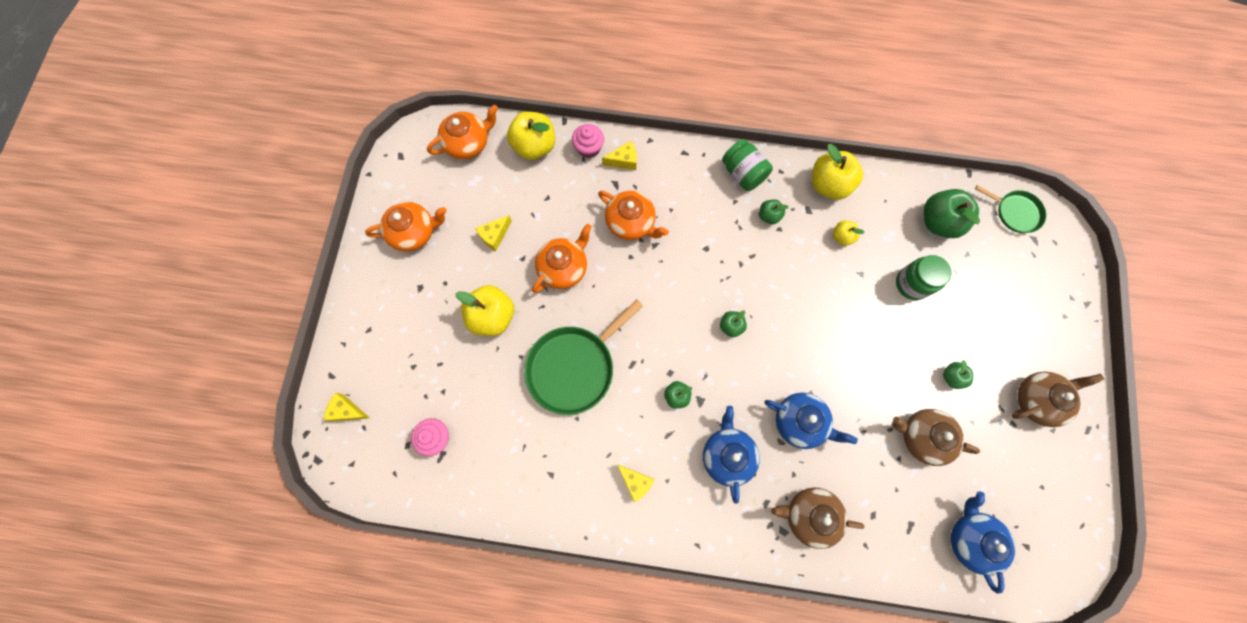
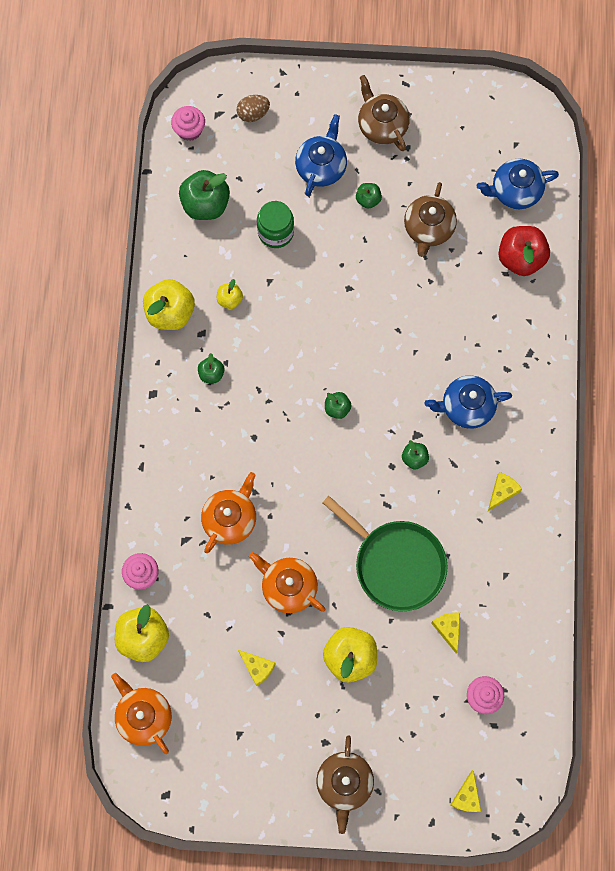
camera: 95 degrees left, 0 degrees up
orange teapot [365,202,447,252] -> none
yellow cheese [602,141,637,170] -> yellow cheese moved to [431,612,460,654]
green jar [722,139,773,191] -> none
blue teapot [764,393,858,449] -> blue teapot moved to [295,114,347,196]
brown teapot [771,488,864,549] -> brown teapot moved to [316,736,374,834]
green pan [975,185,1046,233] -> pink cupcake [171,106,205,141]
none -> brown egg [237,95,270,122]
none -> red apple [498,226,550,276]

